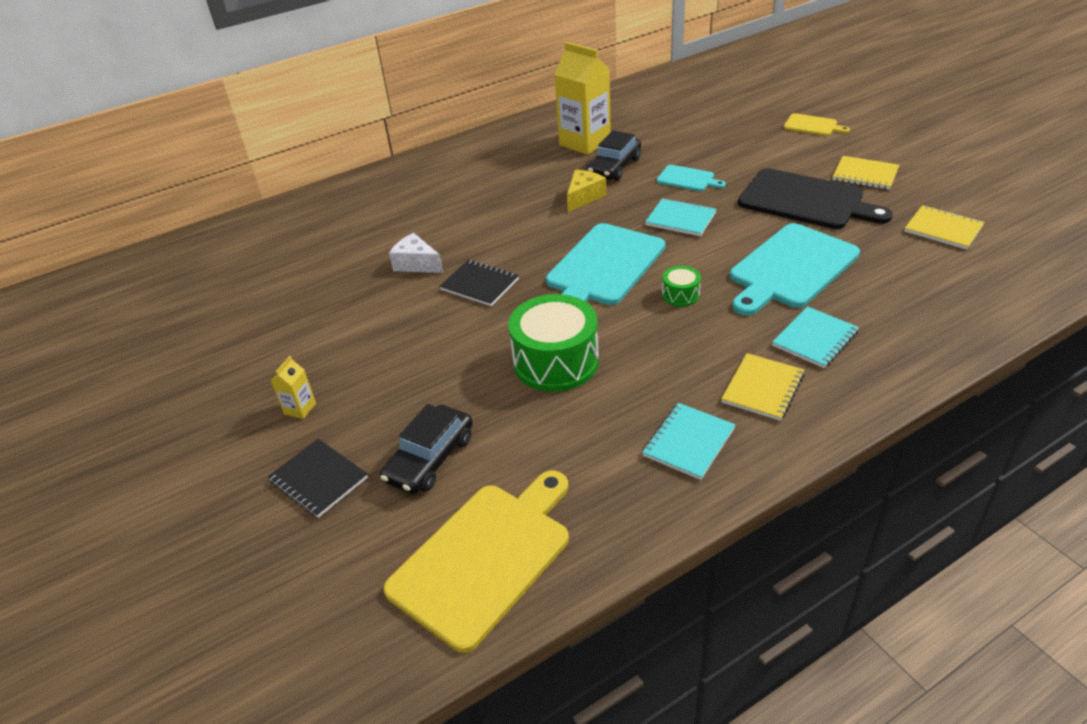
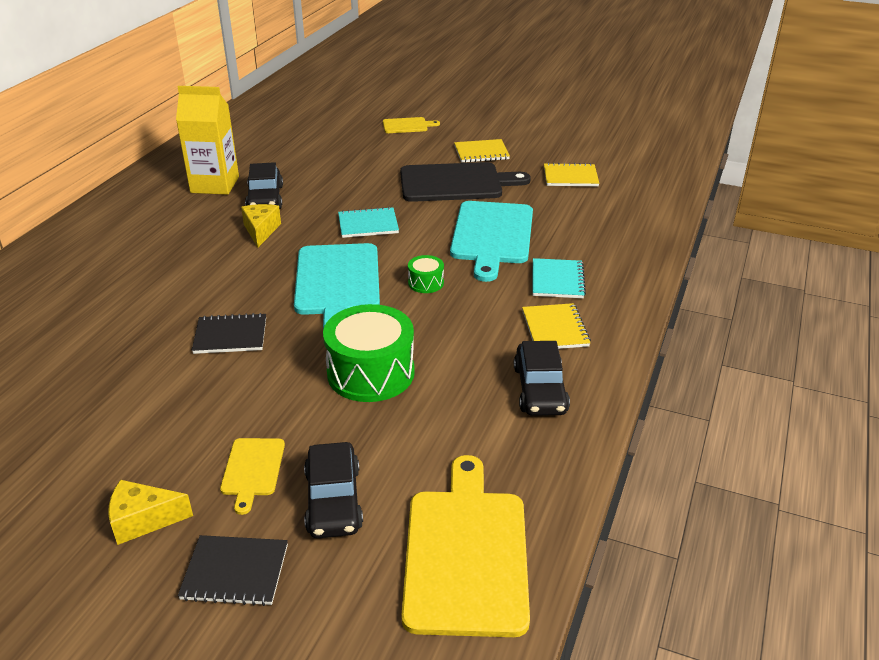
camera: 40 degrees left, 5 degrees down
yellow carton [271,356,316,419] -> yellow cheese [108,480,193,545]
white cheese [389,233,443,273] -> none
turquoise notebook [642,403,736,480] -> black car [514,341,570,416]
turquoise cutting board [657,165,726,191] -> none
none -> yellow cutting board [220,438,285,515]

